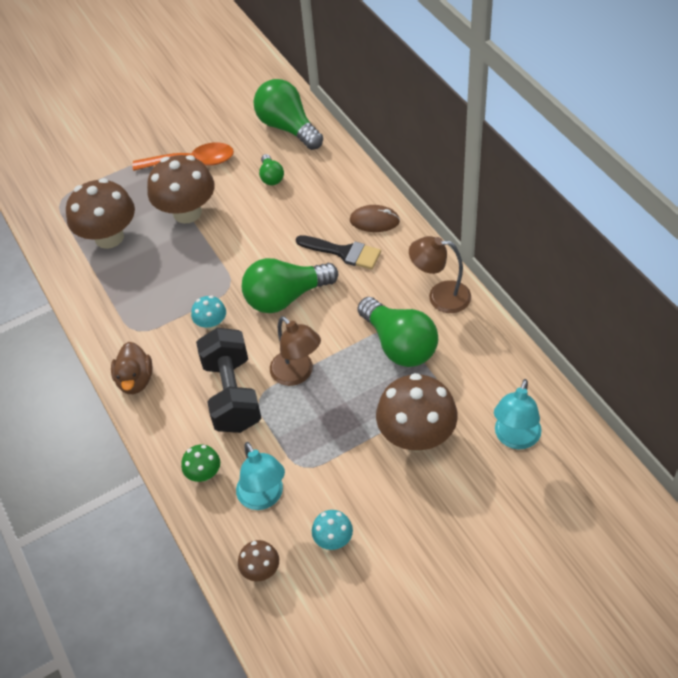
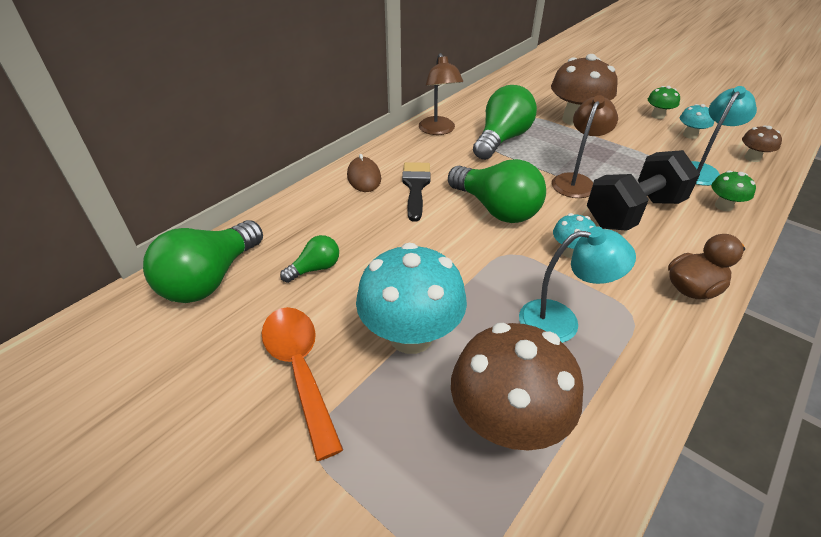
camera: 115 degrees left, 10 degrees down
brown mushroom [147,155,215,224] -> turquoise mushroom [356,243,467,354]
turquoise lamp [494,379,542,449] -> turquoise lamp moved to [519,226,636,343]
none -> green mushroom [648,86,680,119]

